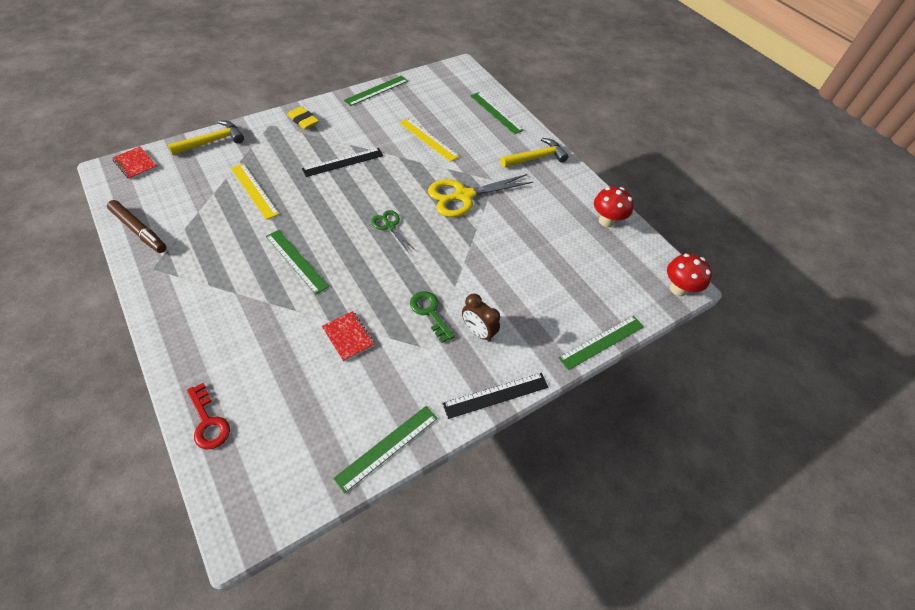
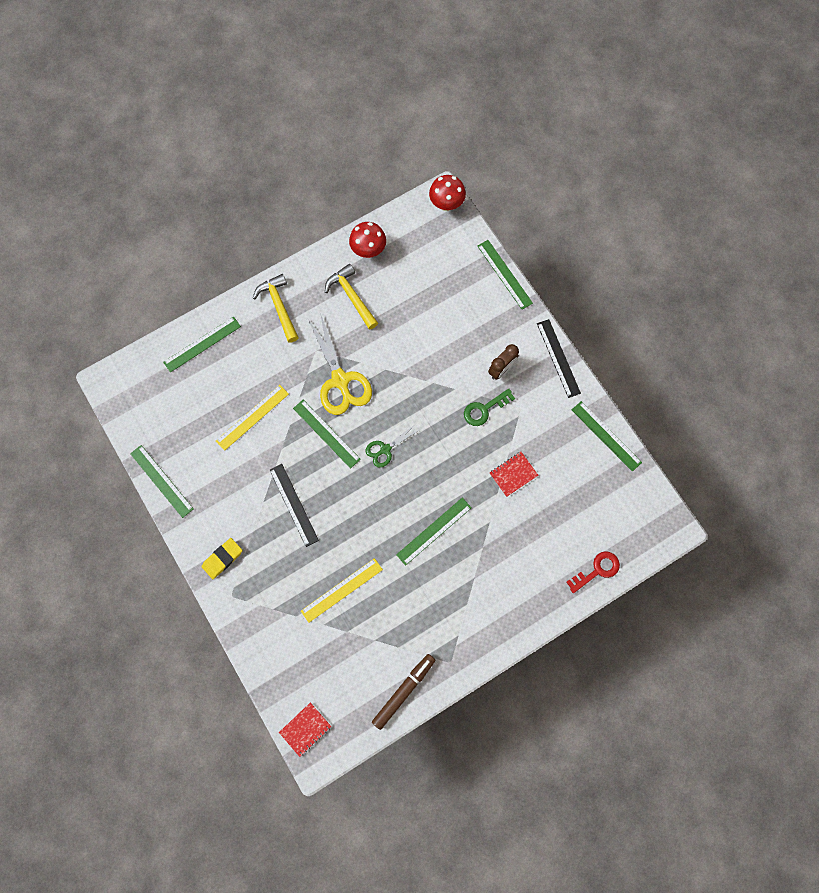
camera: 85 degrees left, 20 degrees up
yellow hammer [168,120,244,155] -> yellow hammer moved to [325,264,378,330]
none -> green ruler [293,400,361,469]

